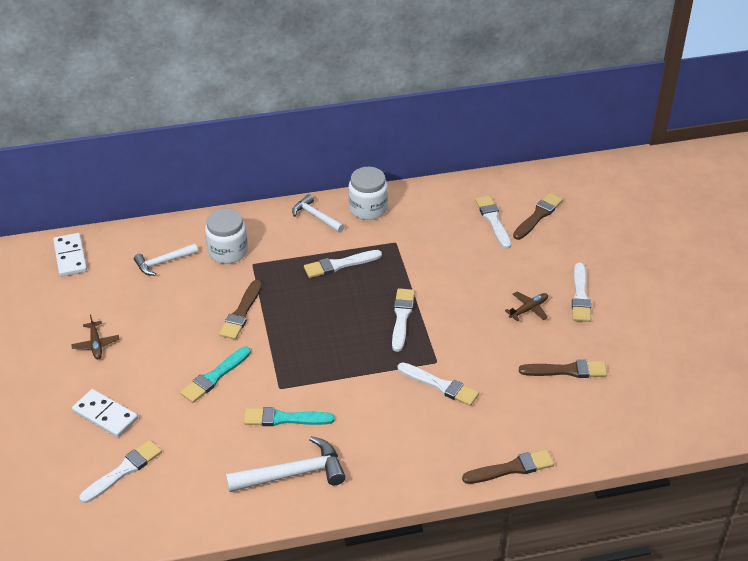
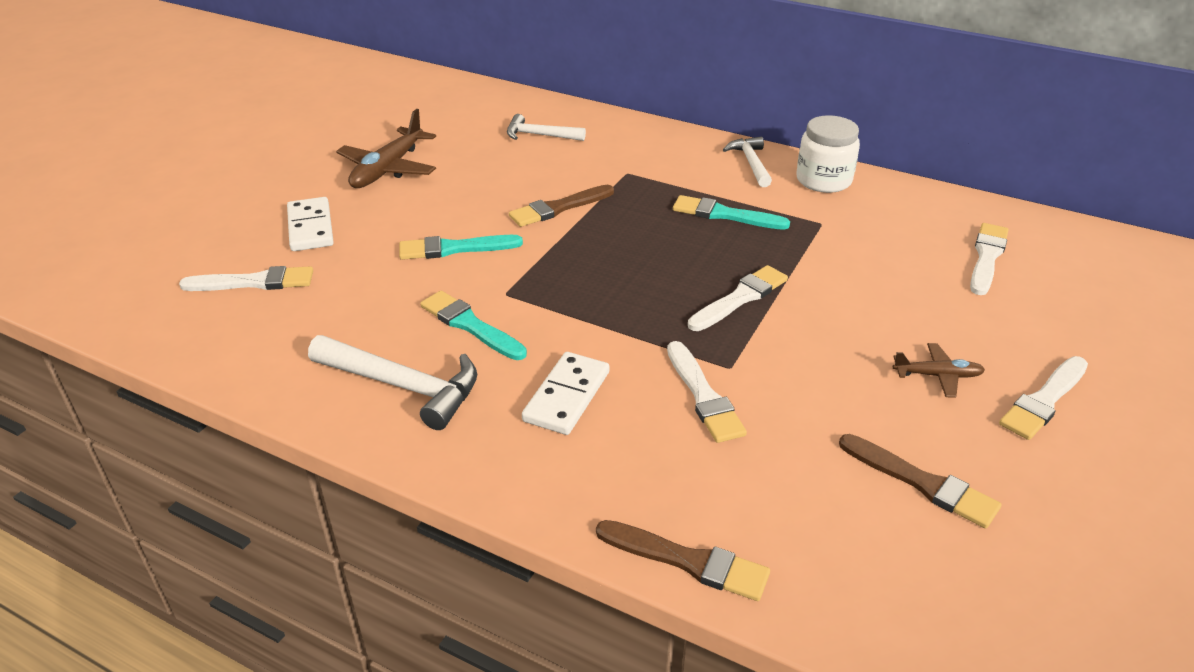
camera: 40 degrees right, 5 degrees down
white domino [53,233,87,277] -> white domino moved to [522,352,609,435]
brown plane [71,315,119,359] -> brown plane [336,109,436,188], size x1.82
white jar [205,209,248,264] -> none
white brush [304,250,382,278] -> turquoise brush [673,195,790,230]
brown brush [513,193,563,240] -> none

